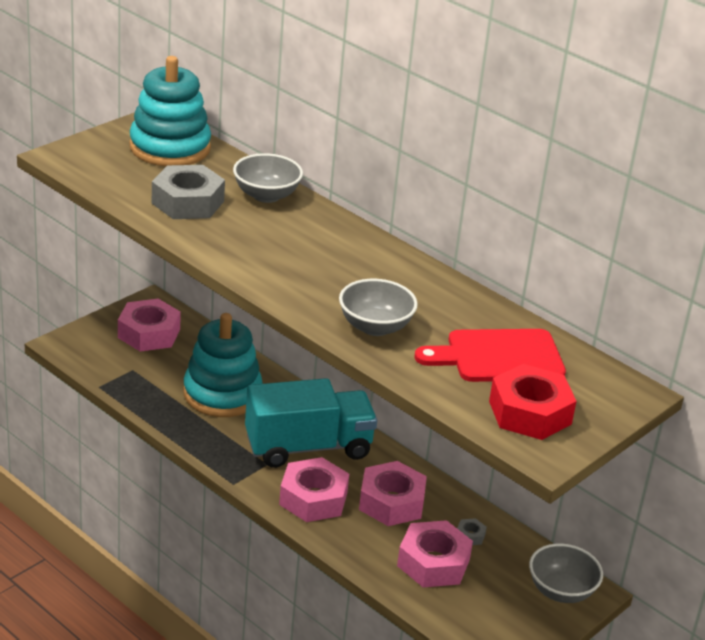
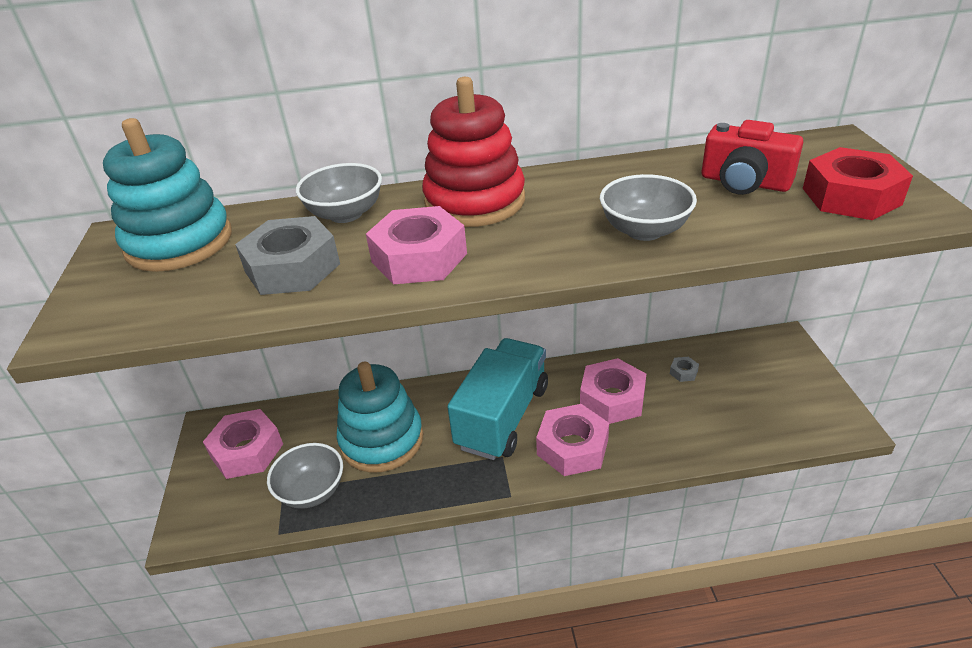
camera: 45 degrees left, 5 degrees up
pink nut [397,520,473,587] -> pink nut moved to [366,206,467,284]
red cutting board [414,329,566,382] -> red camera [702,120,803,195]
grey bowl [529,543,603,603] -> grey bowl moved to [267,443,343,509]
none -> red stacking toy [422,77,525,227]

